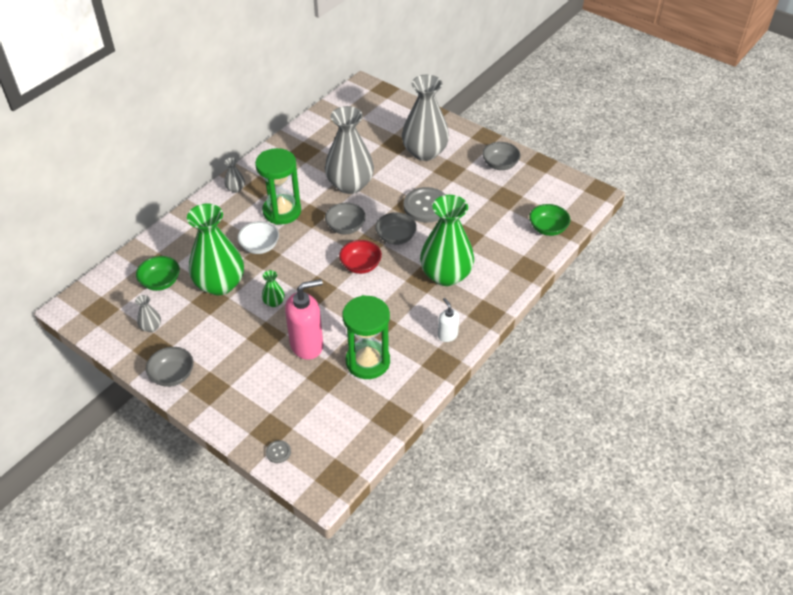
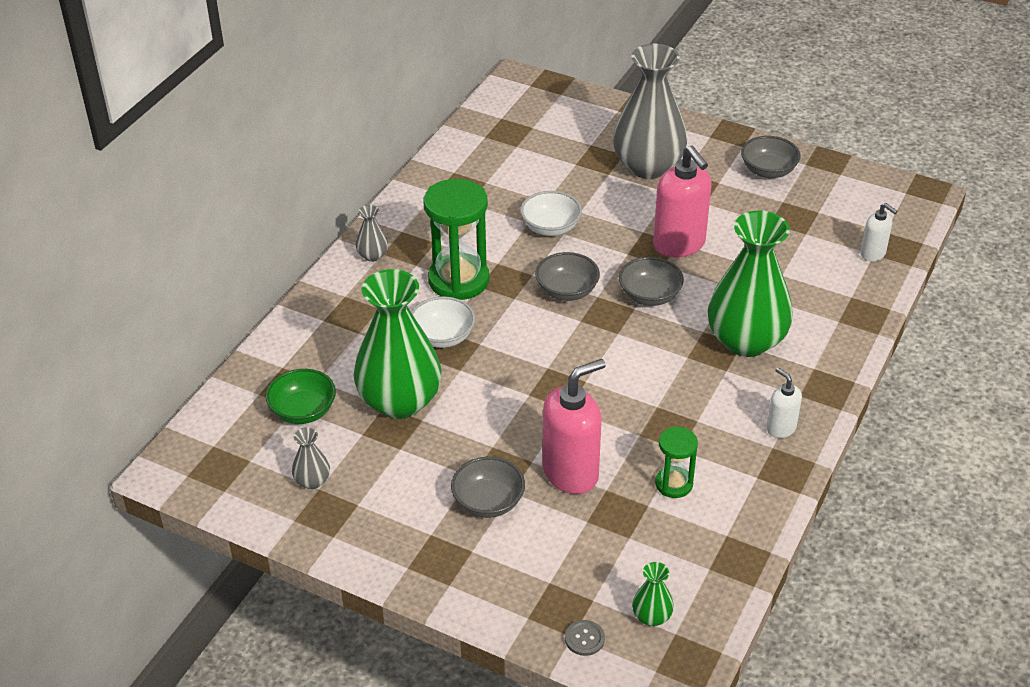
camera: 10 degrees left, 5 degrees down
grey bowl [146,347,194,387] -> grey bowl moved to [451,457,525,518]
green vase [262,270,285,307] -> green vase moved to [632,562,674,626]
grey vase [325,106,374,194] -> white bowl [520,191,582,236]
red bowl [339,240,382,274] -> none
green hourglass [342,295,390,379] -> green hourglass [655,427,698,498], size x0.54
grey button [404,187,446,223] -> pink soap dispenser [653,145,712,258]
green bowl [529,204,570,236] -> white soap dispenser [860,203,897,261]

